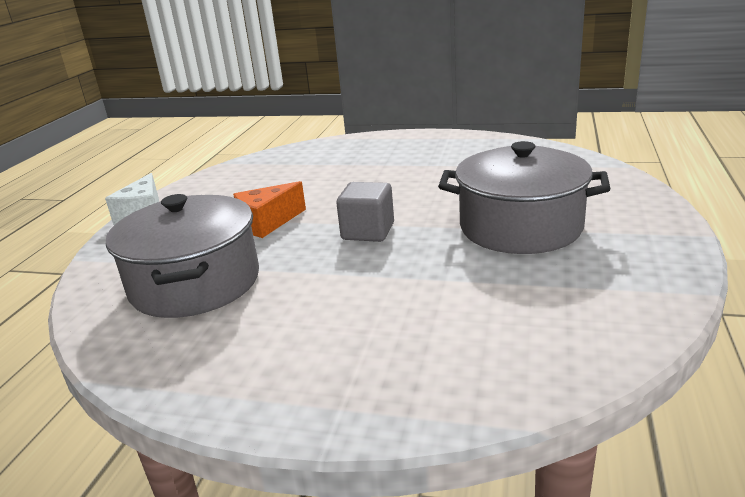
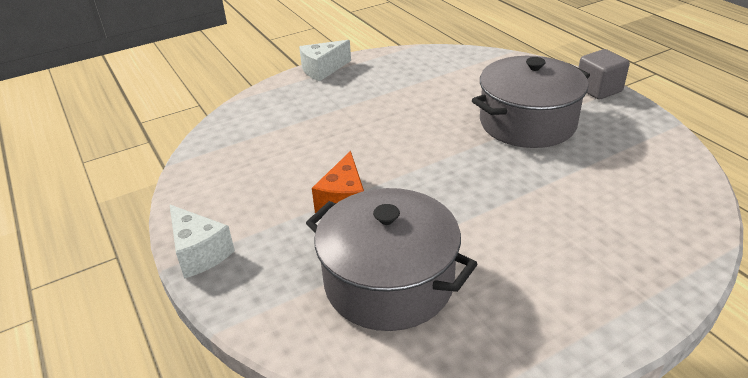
camera: 45 degrees left, 10 degrees up
grey cube [336,182,394,242] -> grey cube moved to [578,49,630,99]
none -> white cheese [299,40,351,81]

